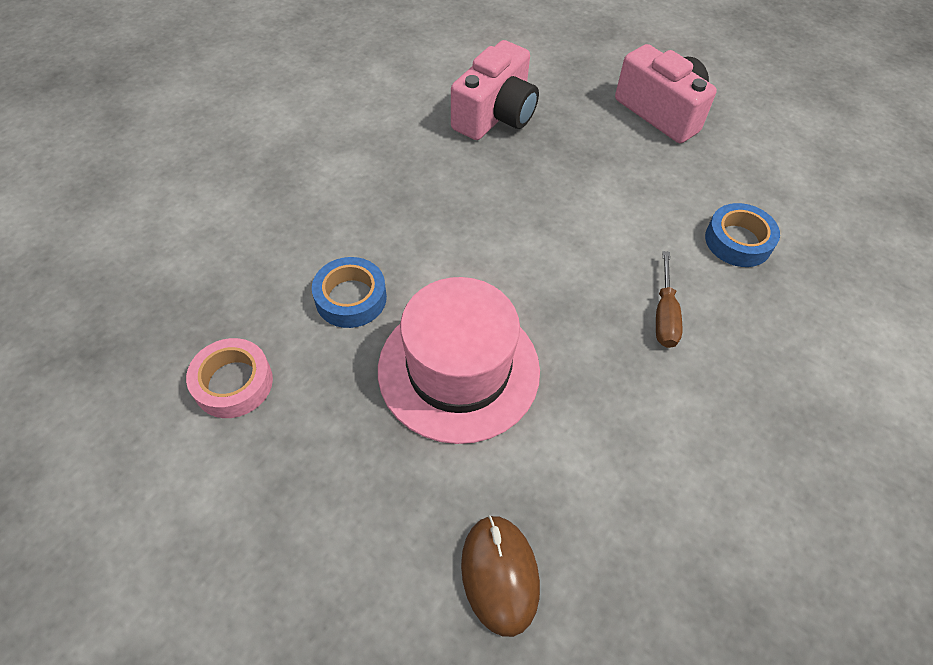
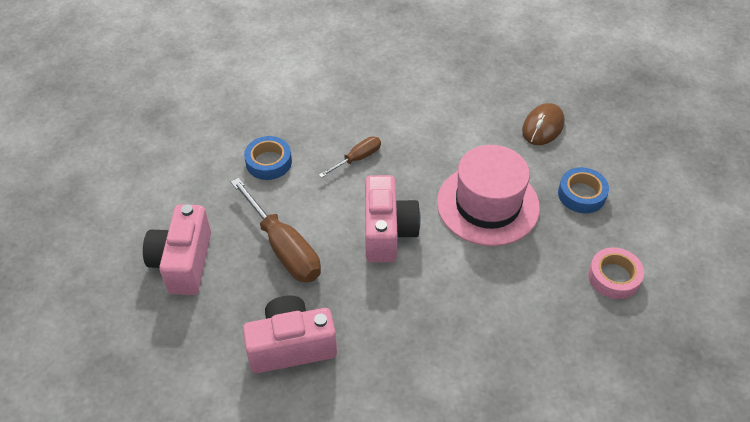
camera: 135 degrees left, 5 degrees down
blue tape [312,257,387,328] -> blue tape moved to [558,167,609,213]
none -> brown screwdriver [231,178,321,283]
none -> pink camera [365,175,421,262]

